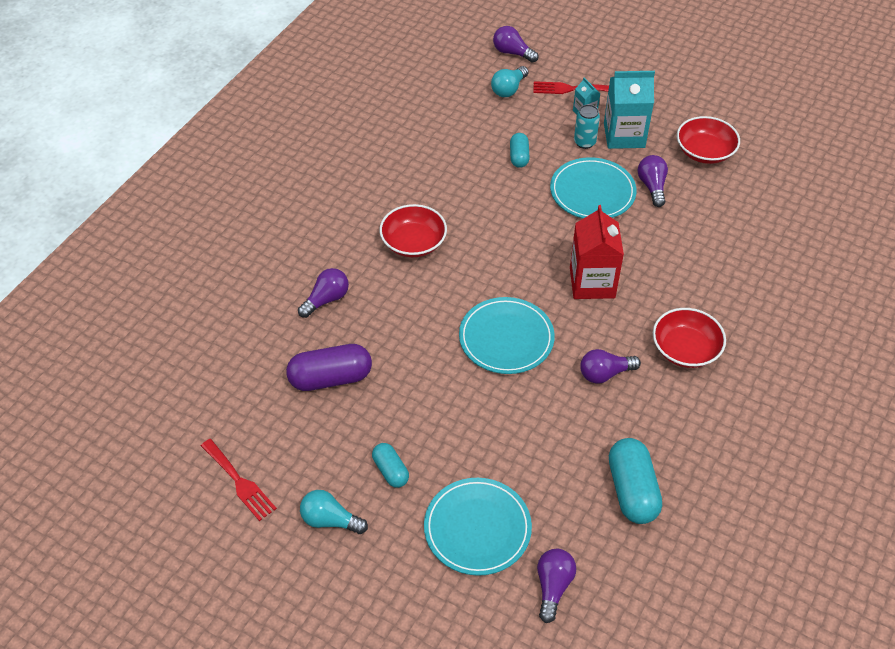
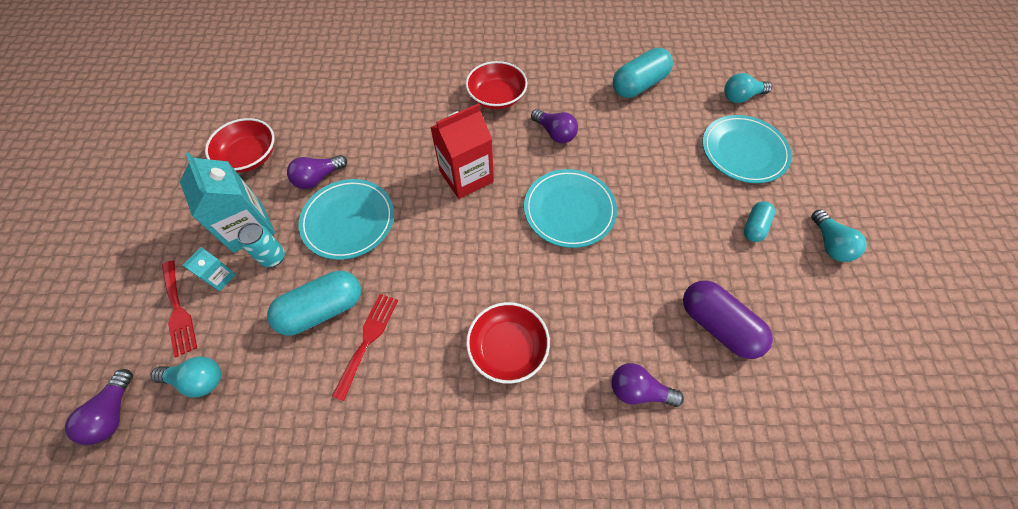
camera: 120 degrees left, 10 degrees up
red fork [201,439,277,521] -> red fork moved to [332,294,398,401]
turquoise capsule [510,133,530,168] -> turquoise capsule [267,271,361,335], size x1.75
purple light bulb [537,549,576,623] -> turquoise light bulb [724,73,772,103]

